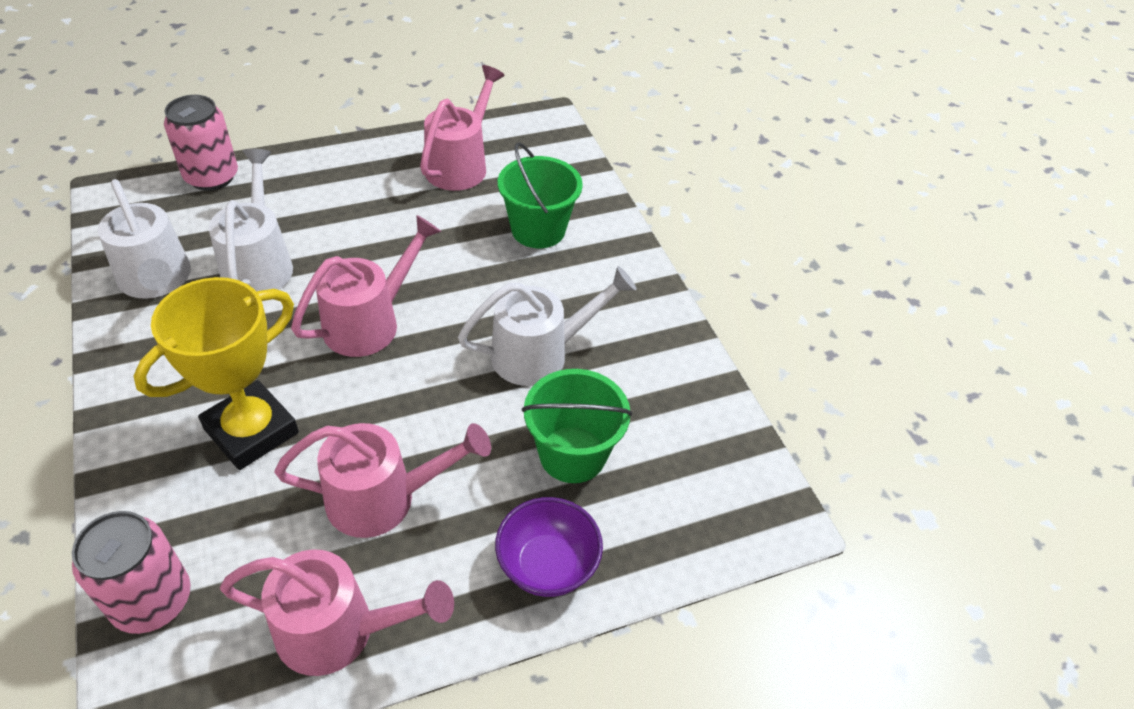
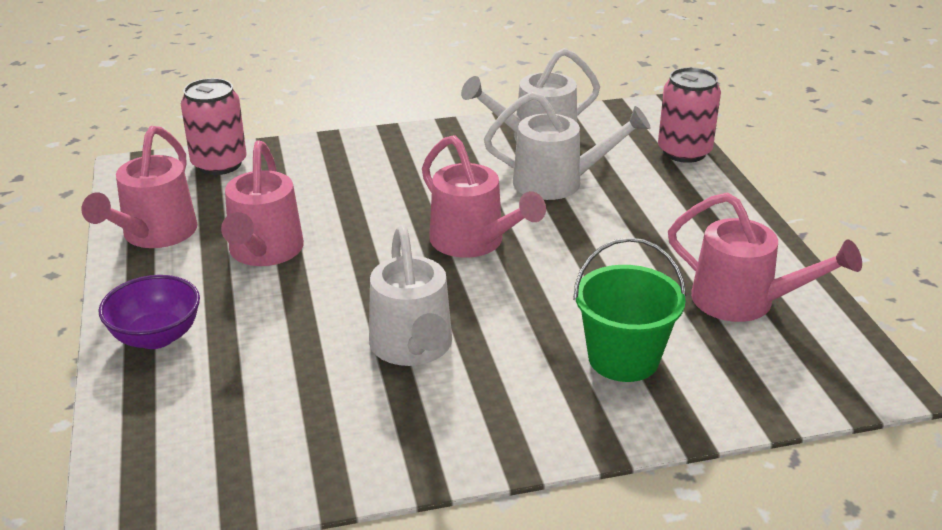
camera: 100 degrees right, 15 degrees down
yellow trophy [134,277,299,470] -> none
green bucket [522,369,632,483] -> none

